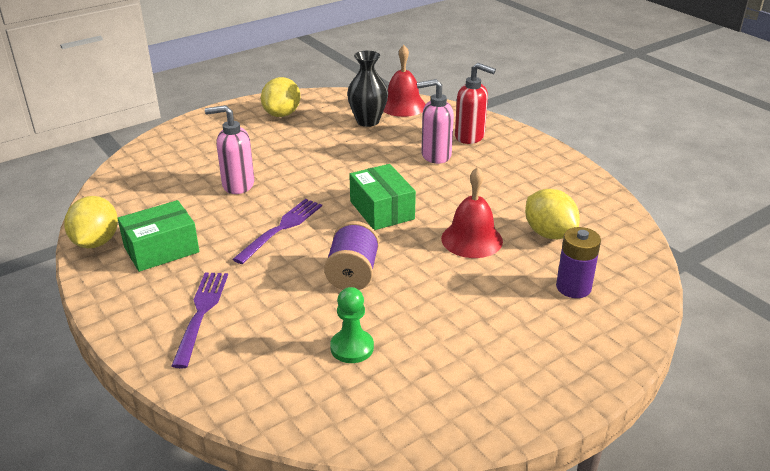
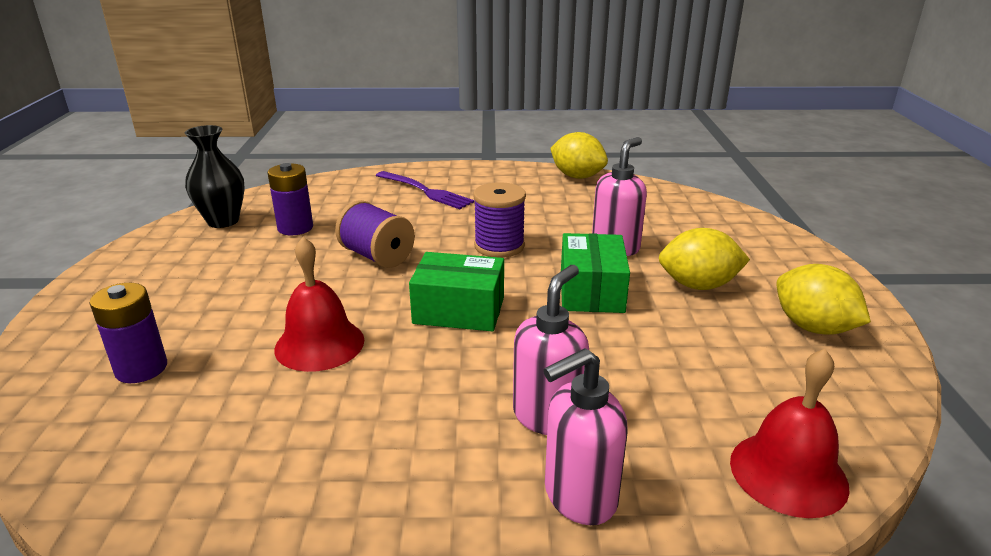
camera: 125 degrees right, 5 degrees down
green box [117,200,199,272] -> green box moved to [561,233,630,313]
purple fork [233,199,322,264] -> purple spool [473,182,526,258]
green pawn [330,287,374,363] -> purple battery [268,163,313,235]
black vase [347,51,388,127] -> black vase moved to [185,125,245,228]
red soap dispenser [455,63,496,144] -> pink soap dispenser [543,348,628,525]
yellow lemon [525,189,580,239] -> yellow lemon moved to [659,228,750,290]

